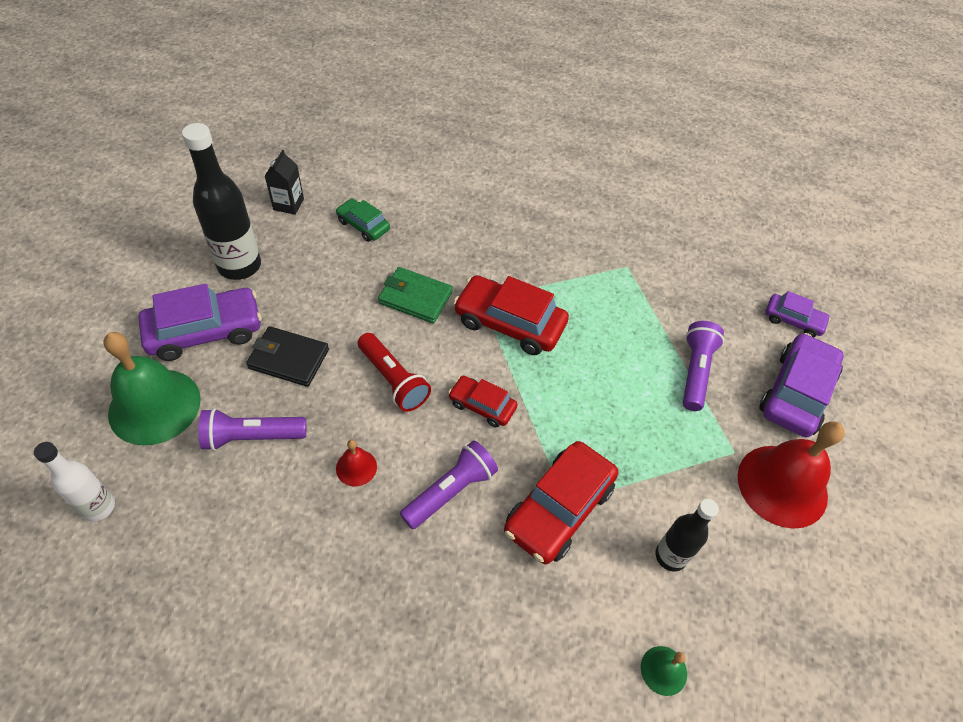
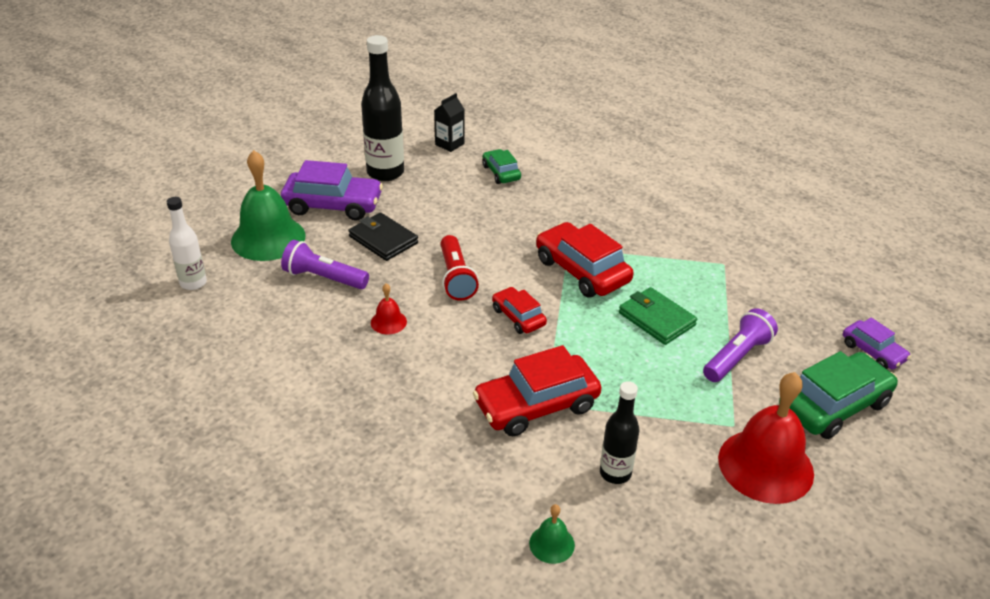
camera: 30 degrees right, 15 degrees down
green wallet [378,267,453,323] -> green wallet moved to [619,287,697,345]
purple flashlight [400,440,498,529] -> none
purple car [759,333,844,437] -> green car [779,351,898,439]

